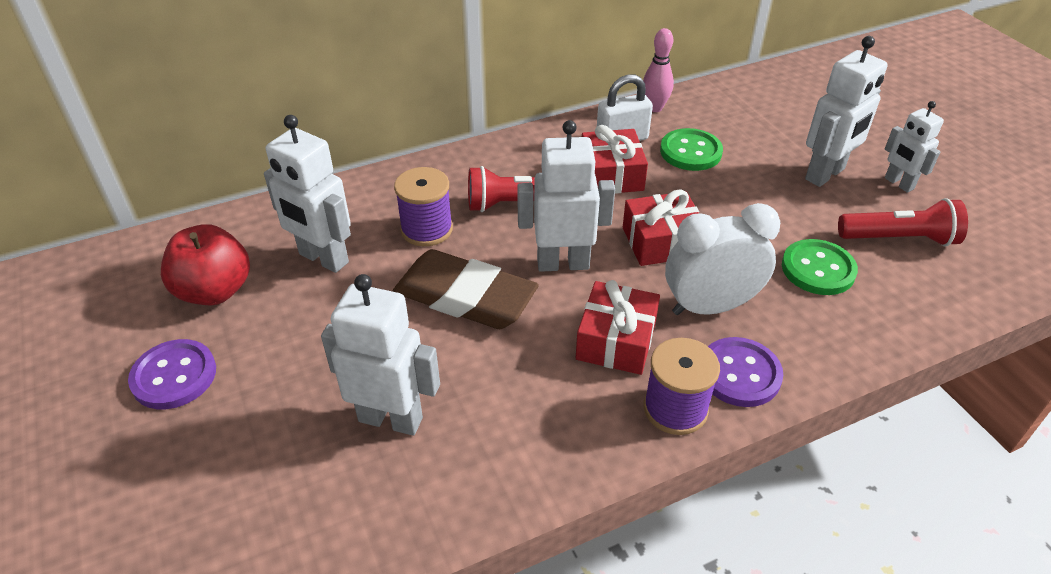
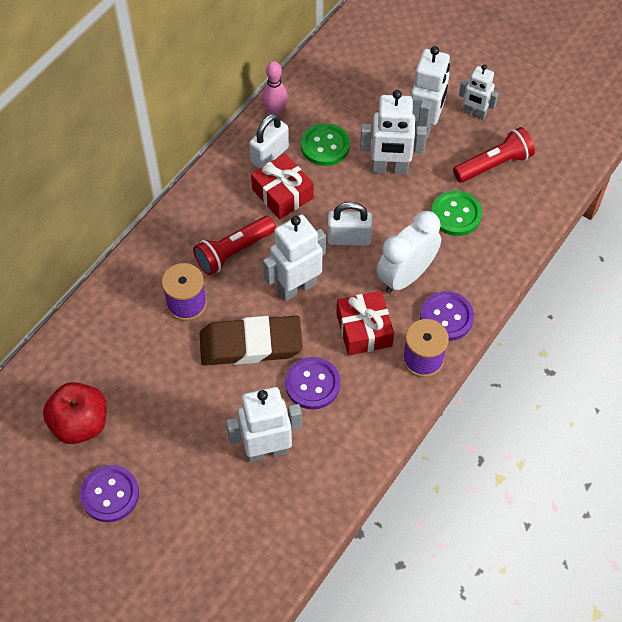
camera: 30 degrees left, 15 degrees up
white robot [264,115,351,273] -> white robot moved to [360,90,427,174]
red gift [623,190,699,266] -> white padlock [327,202,373,246]
none -> purple button [285,357,340,409]

